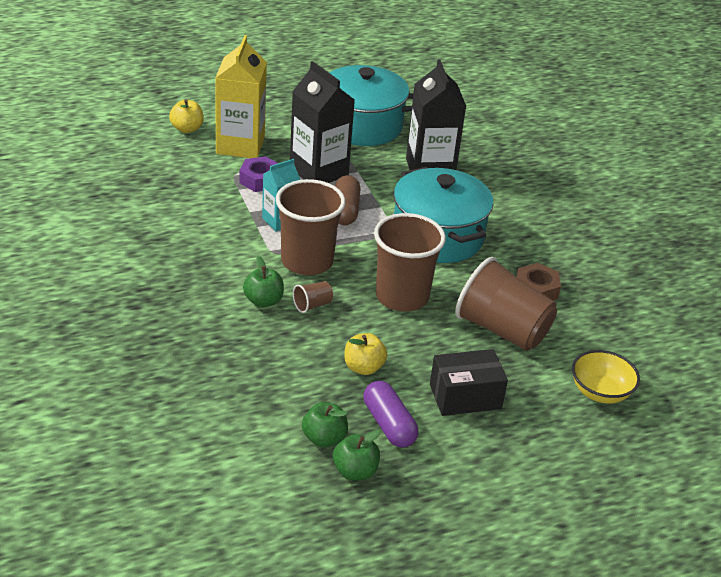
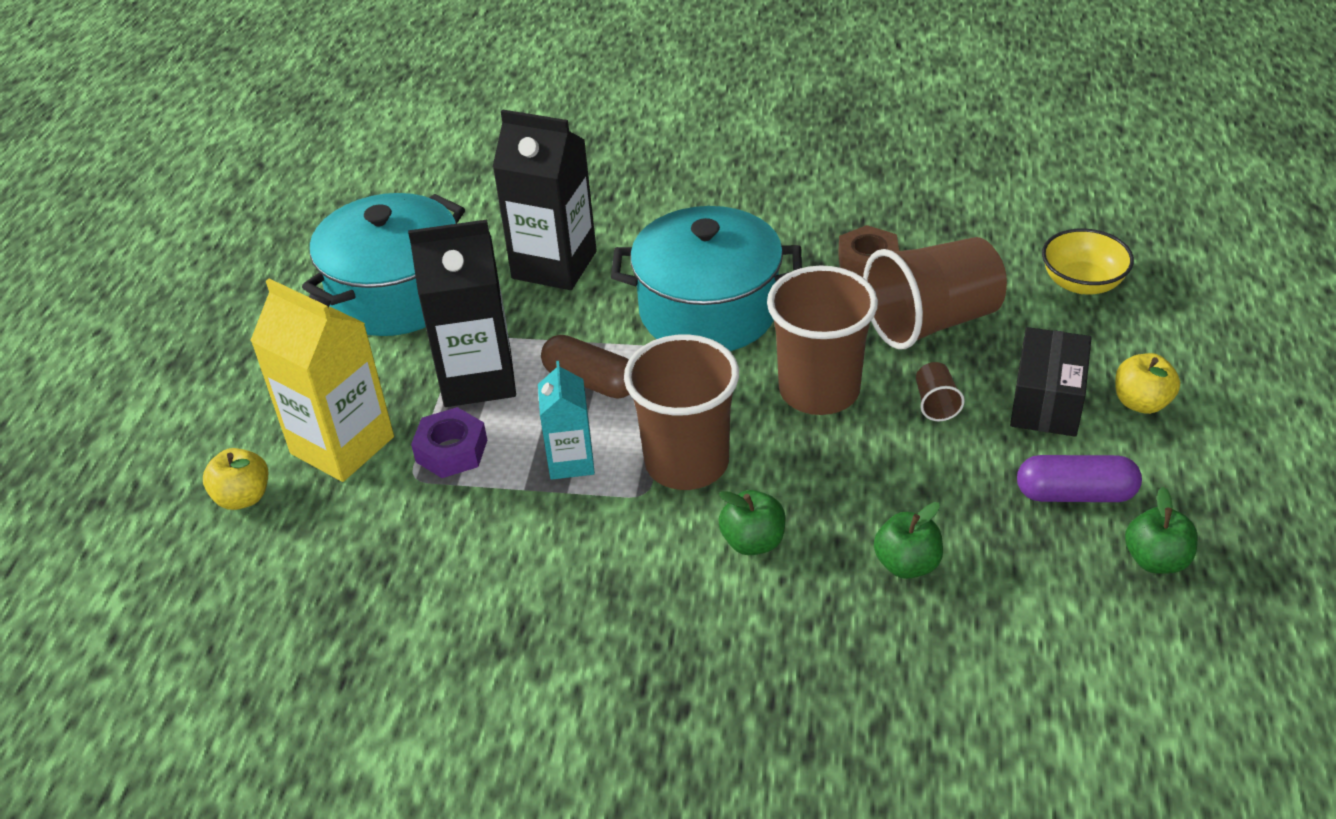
camera: 55 degrees left, 5 degrees up
brown cup [293,281,333,313] -> brown cup moved to [916,362,965,421]
green apple [302,402,348,447] -> green apple moved to [874,502,943,579]
yellow apple [344,333,387,375] -> yellow apple moved to [1115,353,1180,414]

